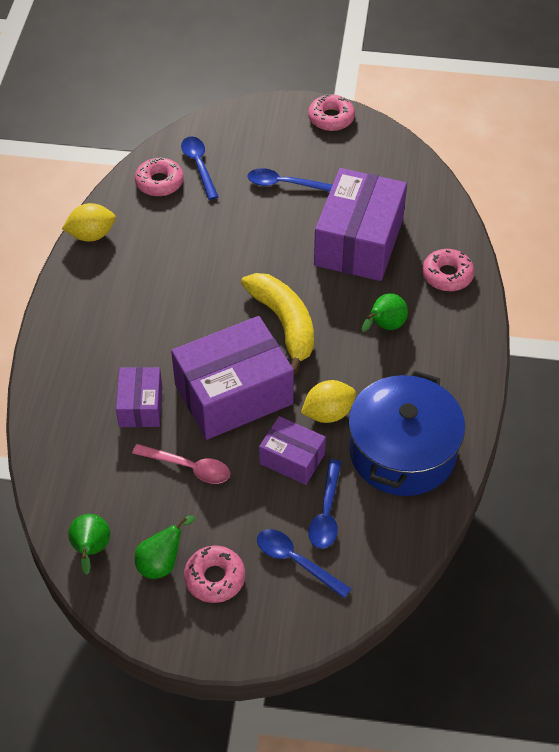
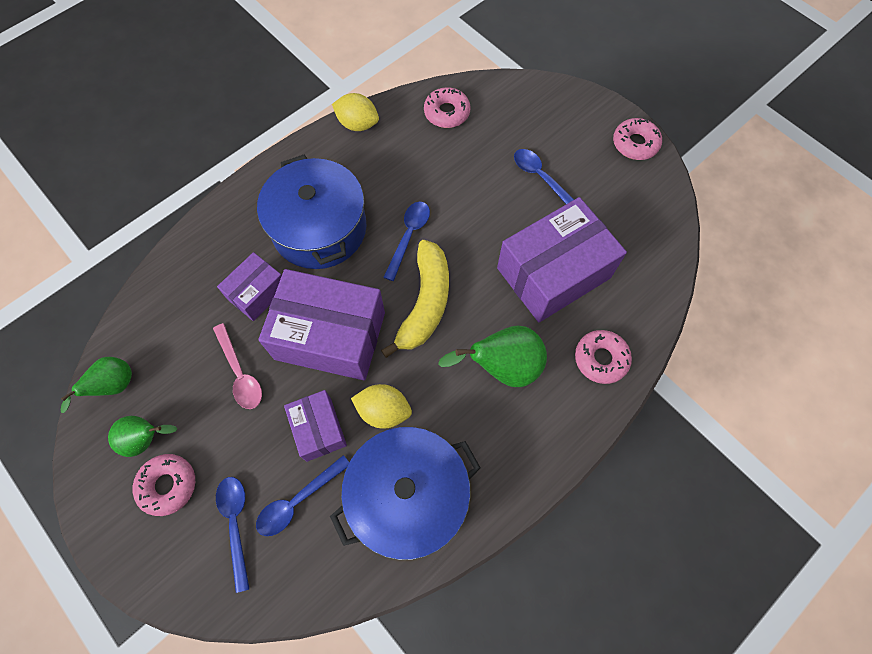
camera: 40 degrees right, 15 degrees up
blue spoon [181,137,219,200] -> blue spoon moved to [383,202,430,281]
green pear [362,293,408,332] -> green pear [438,326,547,387], size x1.57
none -> blue pot [257,155,367,269]

